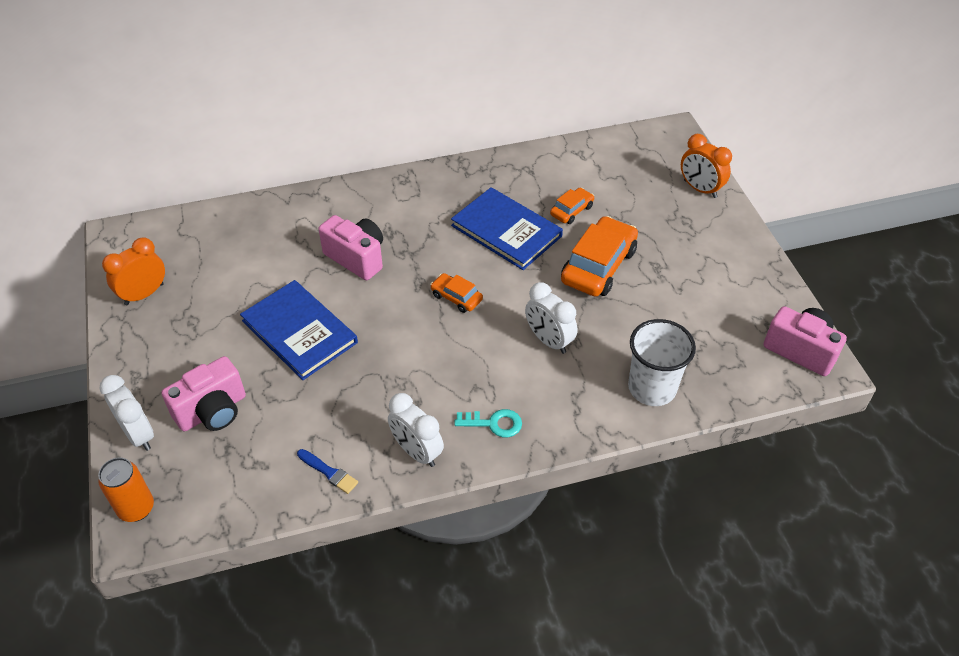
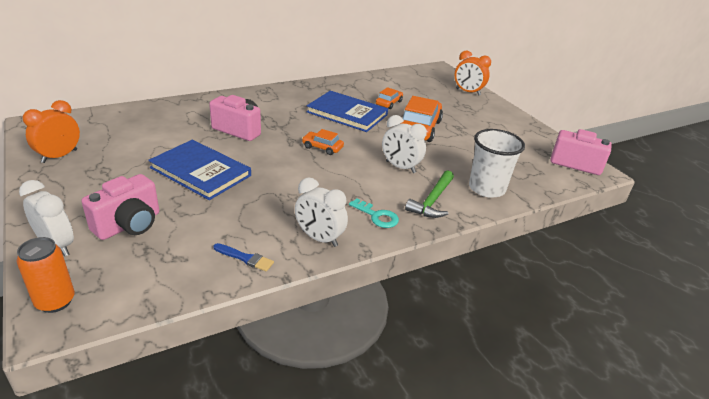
camera: 15 degrees left, 15 degrees down
turquoise key [454,409,522,437] -> turquoise key turned 45 degrees clockwise [349,198,399,228]
none -> green hammer [405,170,454,218]

